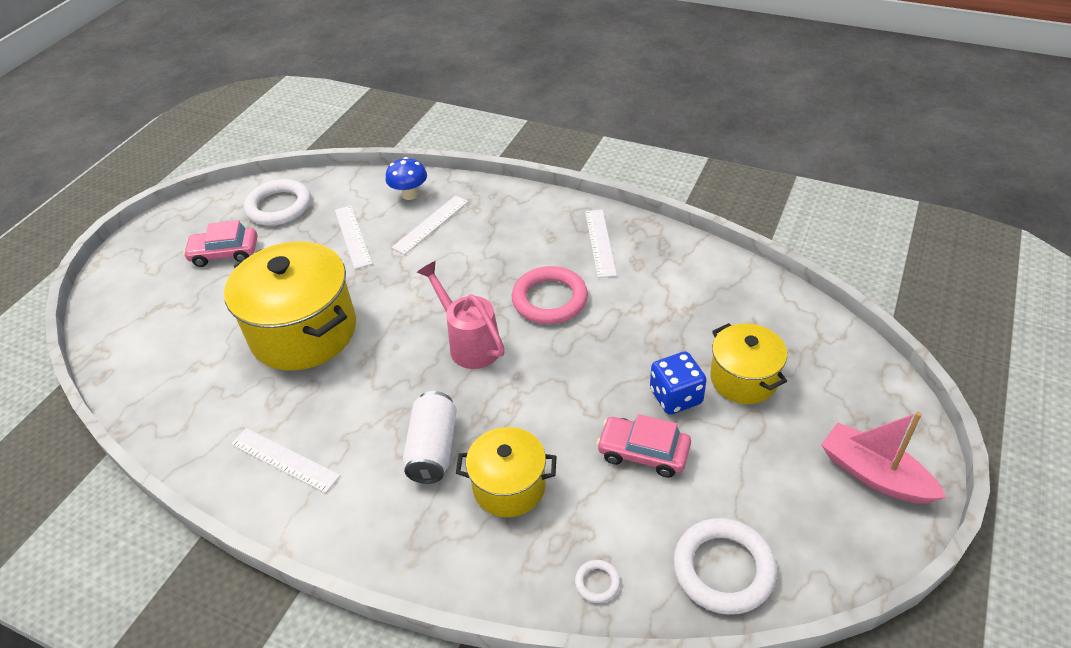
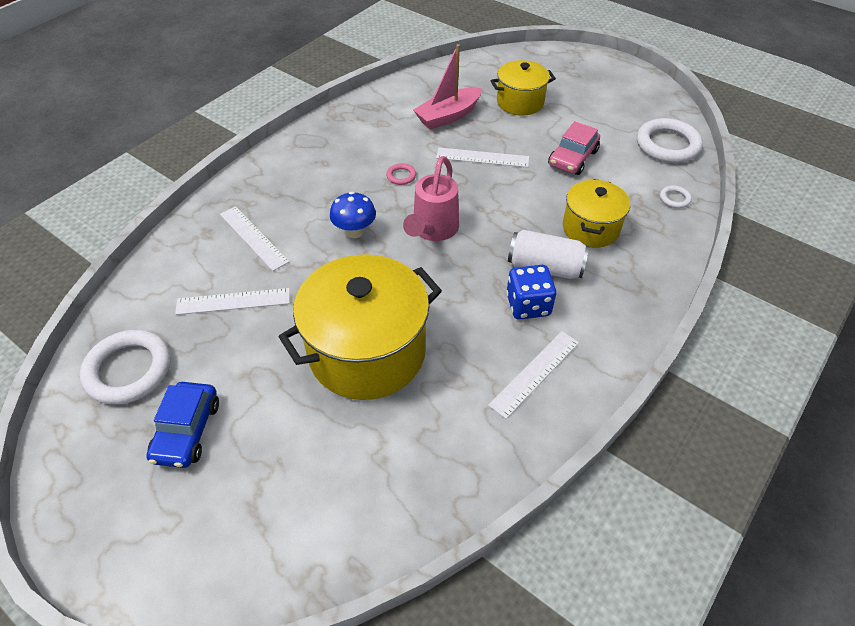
camera: 80 degrees left, 5 degrees up
pink car [183,220,257,267] -> blue car [146,382,219,468]
blue mushroom [386,157,427,200] -> blue mushroom moved to [330,192,376,238]
pink watering can [417,261,505,369] -> pink watering can turned 45 degrees counterclockwise [403,156,459,241]
pink ring [512,266,588,324] -> pink ring [386,163,416,185], size x0.45
white ruler [585,209,617,278] -> white ruler moved to [436,147,529,168]
blue dice [650,351,707,415] -> blue dice moved to [506,265,556,320]
pink boat [821,412,946,504] -> pink boat moved to [413,44,482,130]

